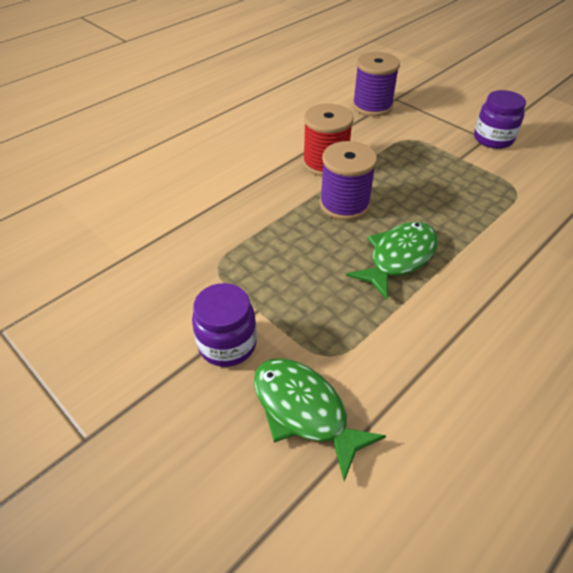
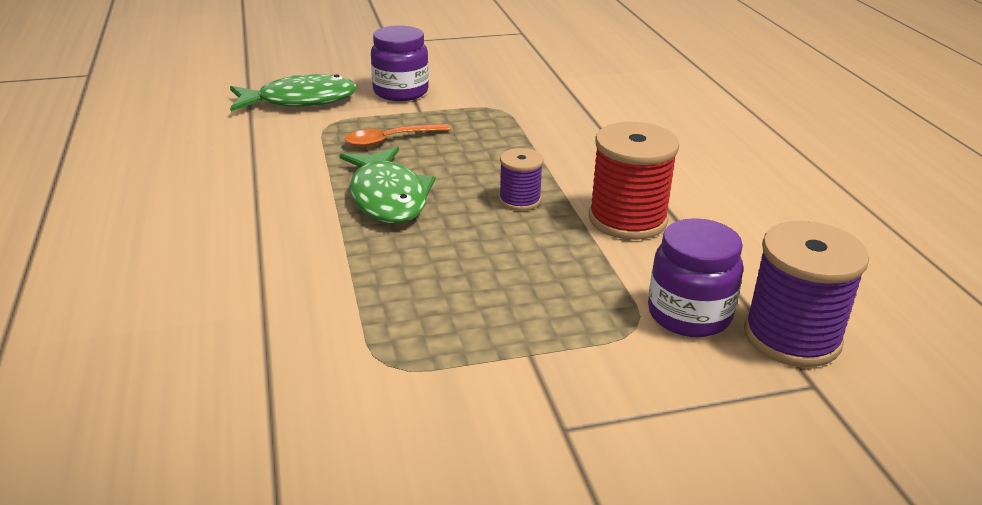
camera: 120 degrees right, 15 degrees down
purple spool [320,141,377,221] -> purple spool [499,148,543,211], size x0.55
purple jar [474,90,526,149] -> purple jar moved to [648,218,743,337]
none -> orange spoon [345,124,451,147]

